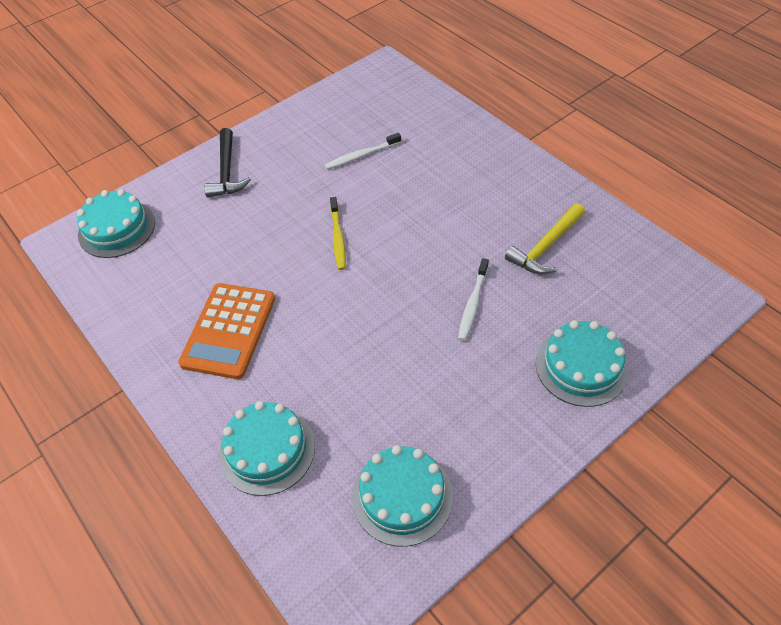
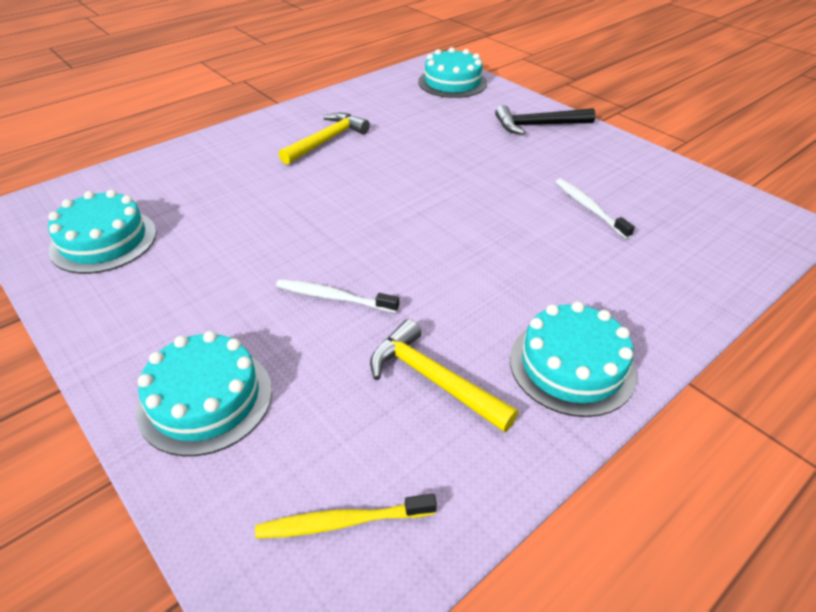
camera: 85 degrees right, 10 degrees down
orange calculator [178,283,275,379] -> yellow hammer [279,113,370,165]
turquoise cake [219,401,315,496] -> turquoise cake moved to [510,302,637,417]
yellow toothbrush [330,197,346,270] -> yellow toothbrush moved to [255,494,437,539]

